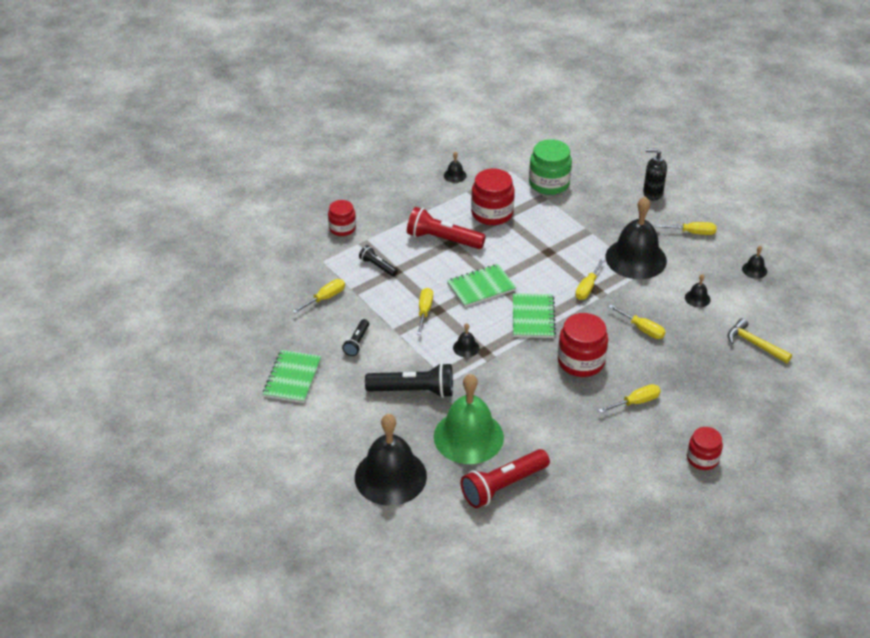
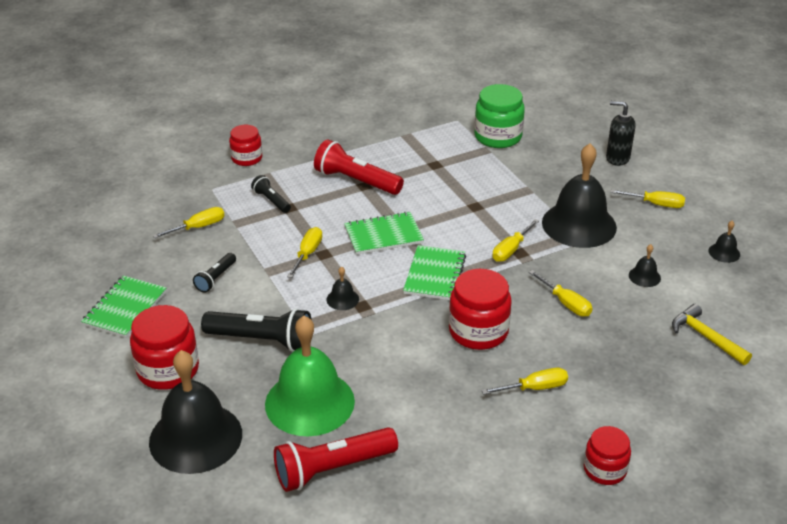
camera: 10 degrees right, 5 degrees down
black bell [444,151,467,183] -> none
red jar [471,169,514,225] -> red jar moved to [130,305,199,390]

